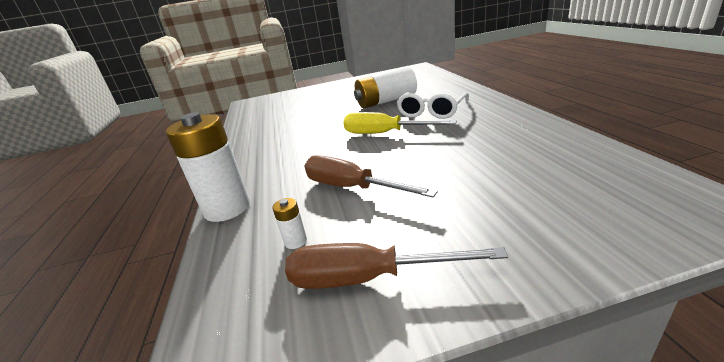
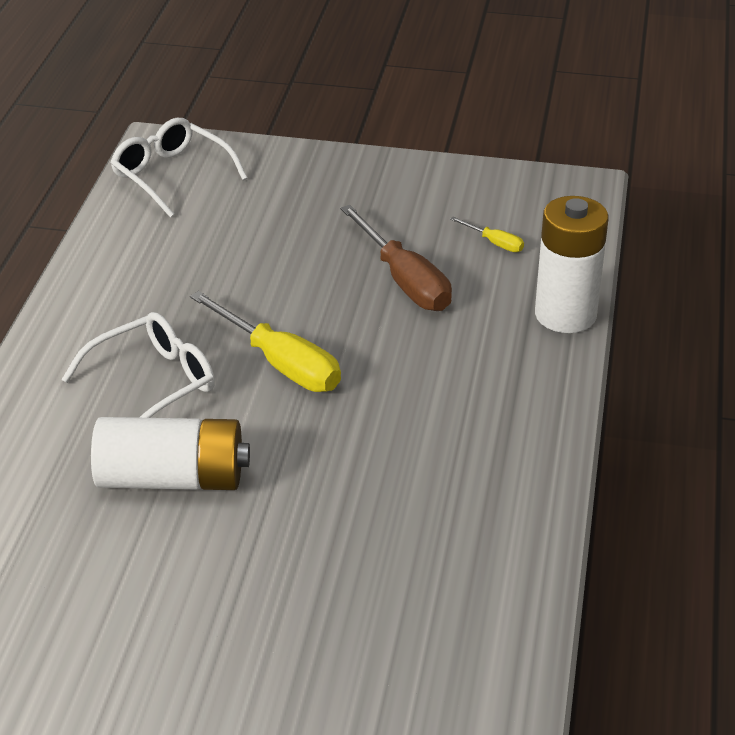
camera: 160 degrees left, 10 degrees up
white battery [273,198,307,249] -> yellow screwdriver [450,217,524,252]
brown screwdriver [285,243,508,289] -> none
none -> white glasses [110,118,248,218]

